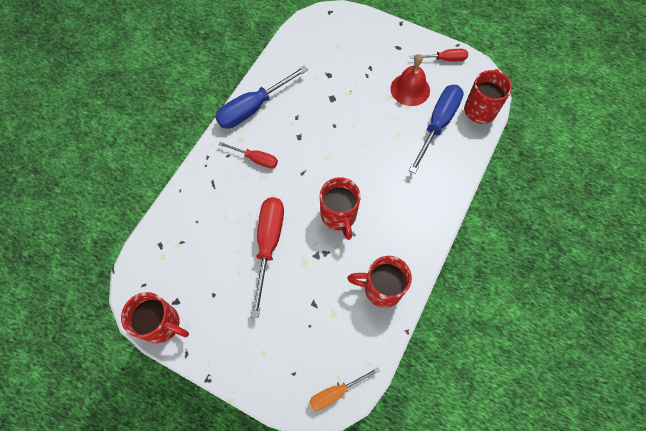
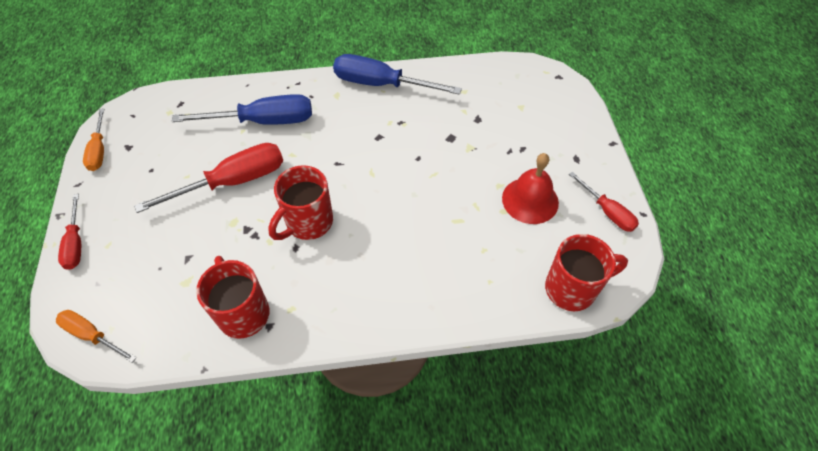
camera: 55 degrees right, 10 degrees down
red mug [121,292,189,344] -> orange screwdriver [83,108,104,171]
red screwdriver [218,142,278,169] -> red screwdriver moved to [58,194,81,270]
blue screwdriver [409,85,464,174] -> blue screwdriver moved to [172,94,312,125]

